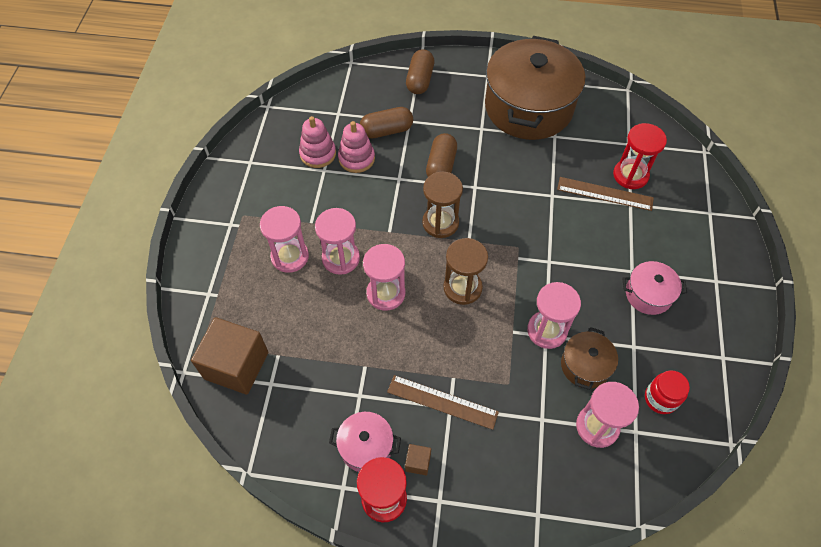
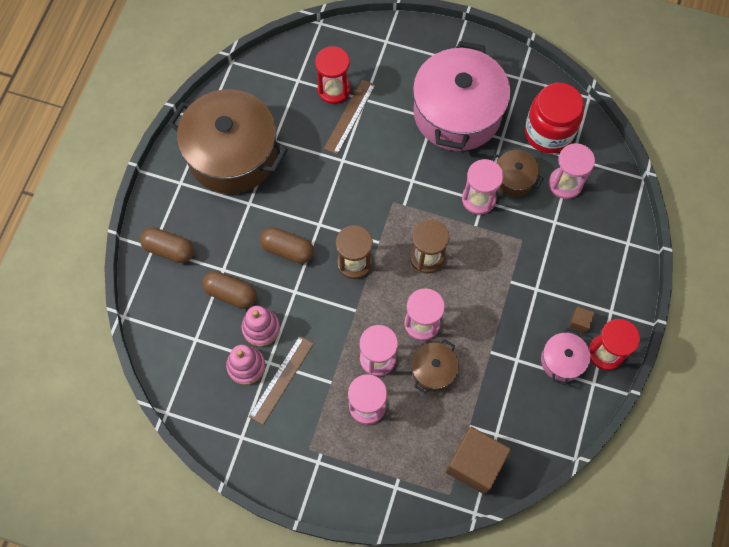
camera: 80 degrees left, 10 degrees up
brown capsule [360,107,413,138] -> brown capsule turned 60 degrees counterclockwise [202,271,257,309]
brown ruler [387,375,499,430] -> brown ruler moved to [249,336,314,425]
pink pot [622,261,687,315] -> pink pot [413,41,511,151], size x2.22
red jar [645,370,690,414] -> red jar [525,83,584,154], size x1.88
none -> brown pot [411,339,459,394]

